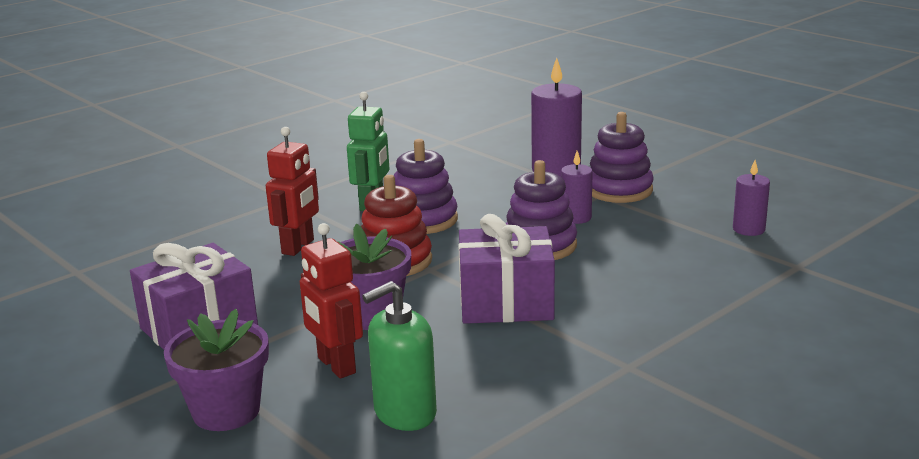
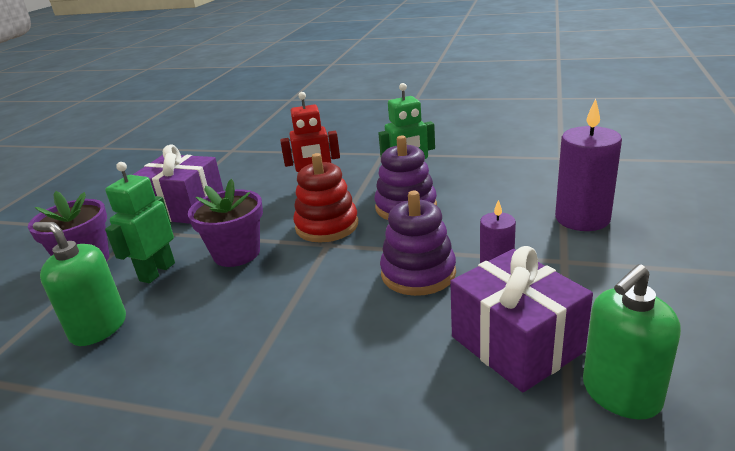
camera: 60 degrees right, 5 degrees up
red robot [300,223,363,379] -> green robot [105,162,175,283]
purple gift [458,214,555,324] -> purple gift moved to [450,246,593,392]
purple stacking toy [590,112,654,203] -> none
purple candle [733,160,770,236] -> green soap dispenser [583,264,681,420]

